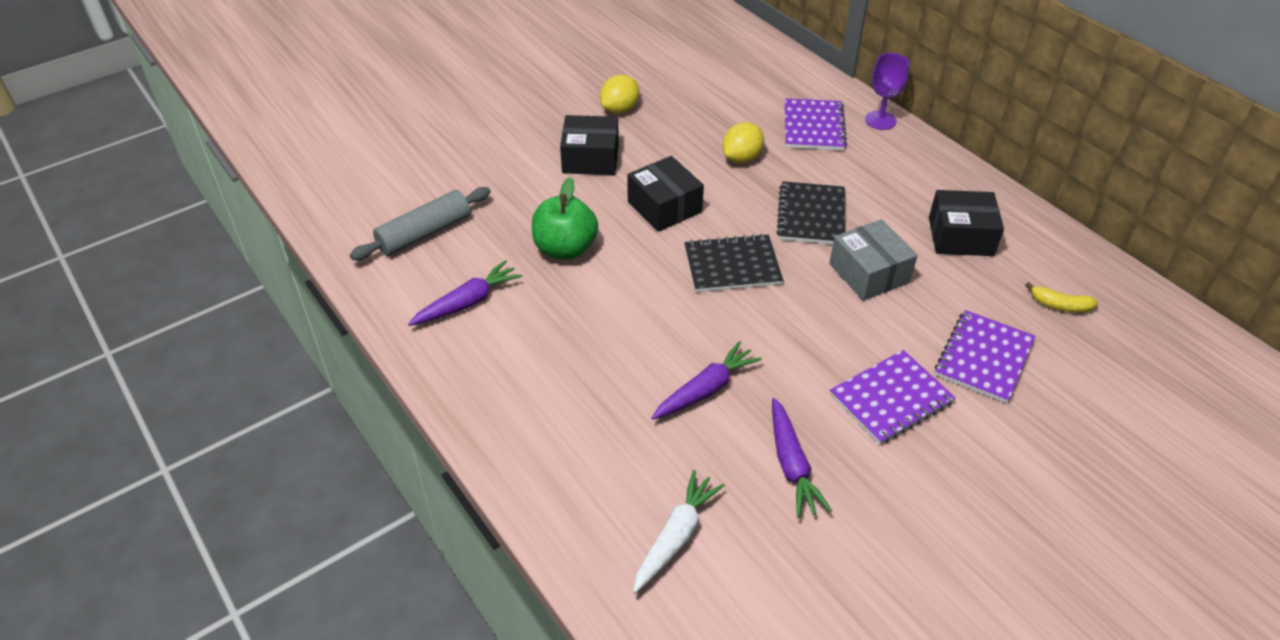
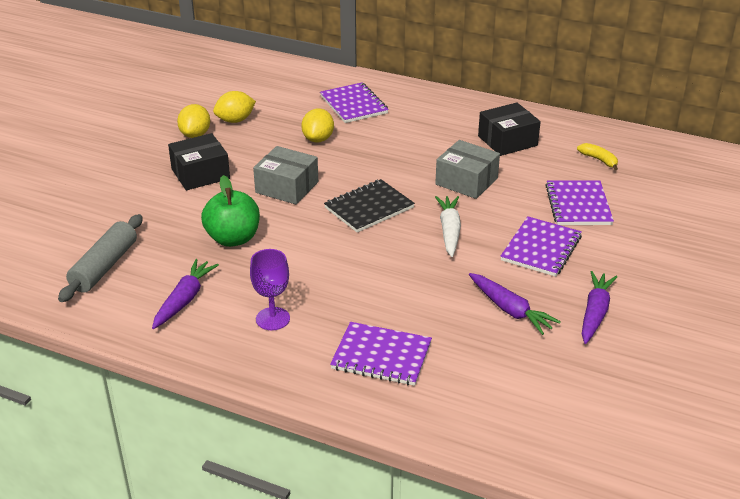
camera: 30 degrees left, 10 degrees down
black box [627,156,704,232] -> grey box [253,146,318,204]
white carrot [633,470,725,593] -> white carrot moved to [435,196,461,257]
purple carrot [652,341,762,420] -> purple carrot moved to [582,271,617,344]
black notebook [777,181,845,244] -> none
purple goblet [865,53,909,130] -> purple goblet moved to [250,249,290,330]
yellow banana [1025,282,1098,312] -> yellow banana turned 120 degrees counterclockwise [577,143,618,170]
none -> yellow lemon [213,91,256,123]
none -> purple notebook [330,322,432,386]

